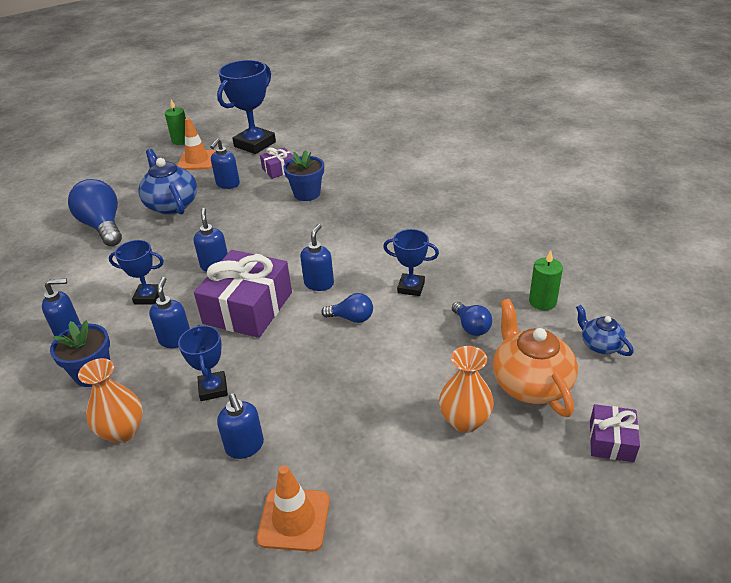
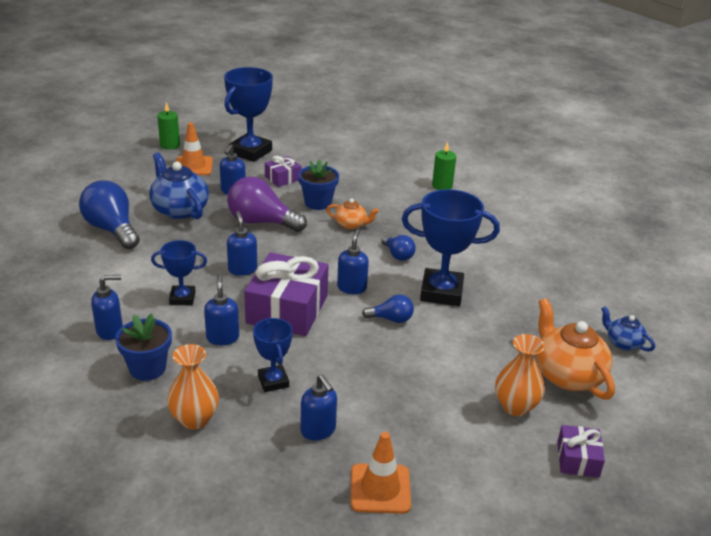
camera: 10 degrees left, 5 degrees down
blue trophy [383,229,439,296] -> blue trophy [402,189,500,306], size x1.79
blue light bulb [452,302,492,336] -> blue light bulb moved to [381,235,416,261]
green candle [529,250,563,310] -> green candle moved to [432,142,456,190]
purple gift [590,404,640,462] -> purple gift moved to [557,425,605,478]
none -> purple light bulb [227,176,307,232]
none -> orange teapot [326,198,379,229]

